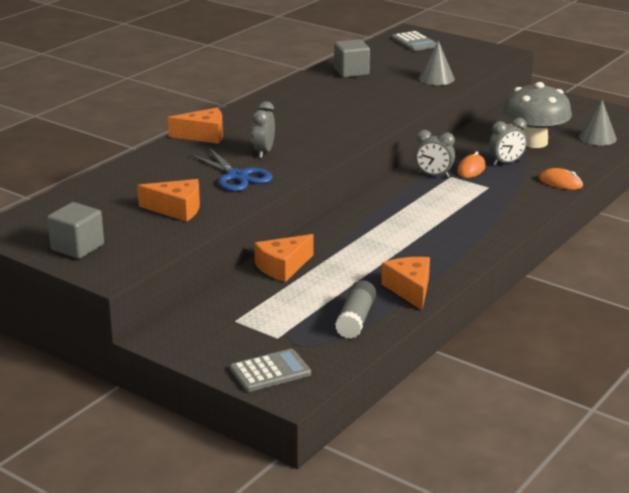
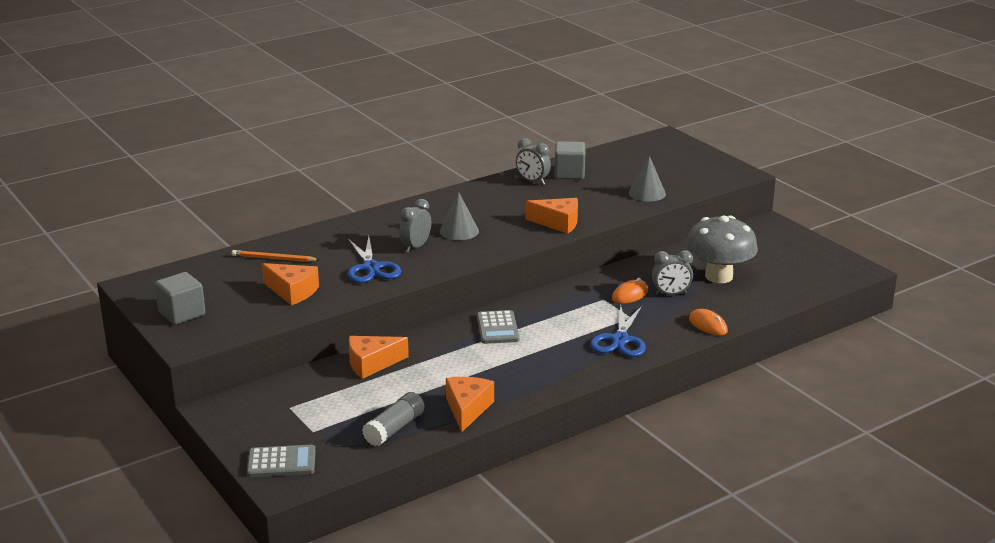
camera: 20 degrees right, 0 degrees up
orange cheese [168,108,223,144] -> orange cheese moved to [525,198,578,234]
grey calculator [392,31,437,51] -> grey calculator moved to [477,310,519,344]
grey clock [415,130,455,178] -> grey clock moved to [516,138,551,185]
grey cone [579,100,617,145] -> grey cone moved to [440,192,479,240]
none -> orange pencil [232,250,319,262]
none -> blue scissors [590,306,646,357]

